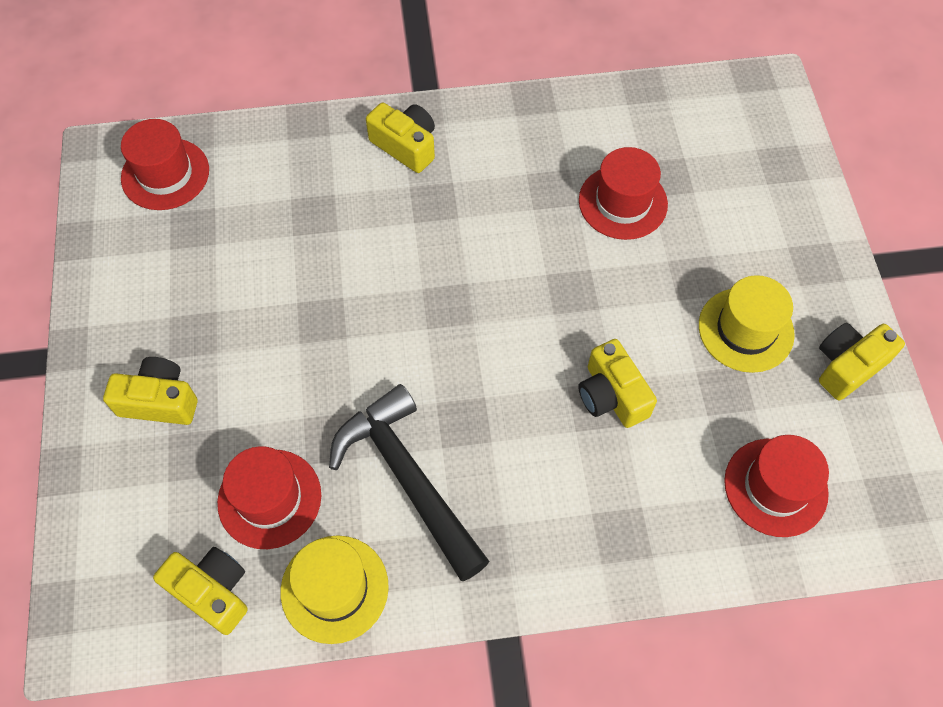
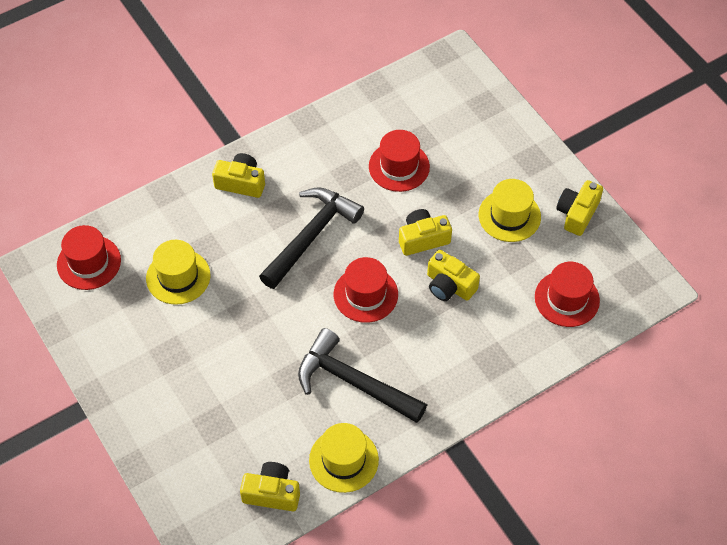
camera: 25 degrees left, 5 degrees down
yellow camera [103,357,198,425] -> yellow camera moved to [399,209,452,256]
red hat [217,446,321,549] -> red hat moved to [334,257,398,323]
none -> yellow hat [146,240,210,305]
none -> black hammer [259,187,364,289]

